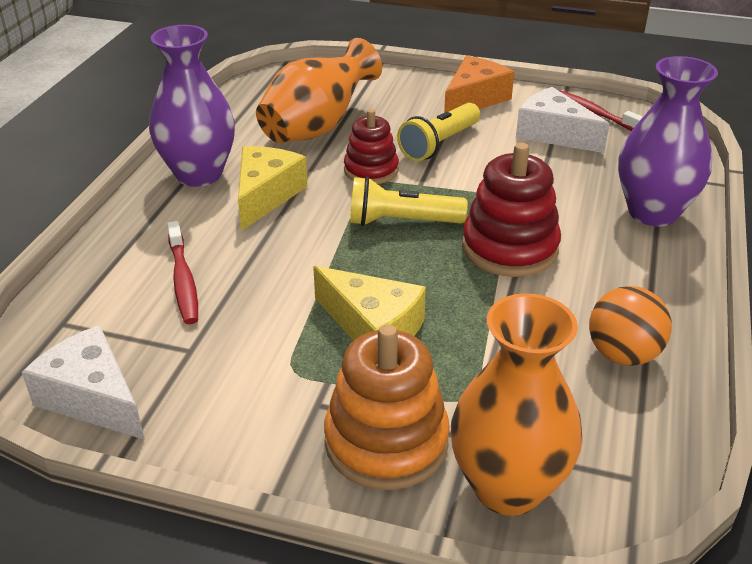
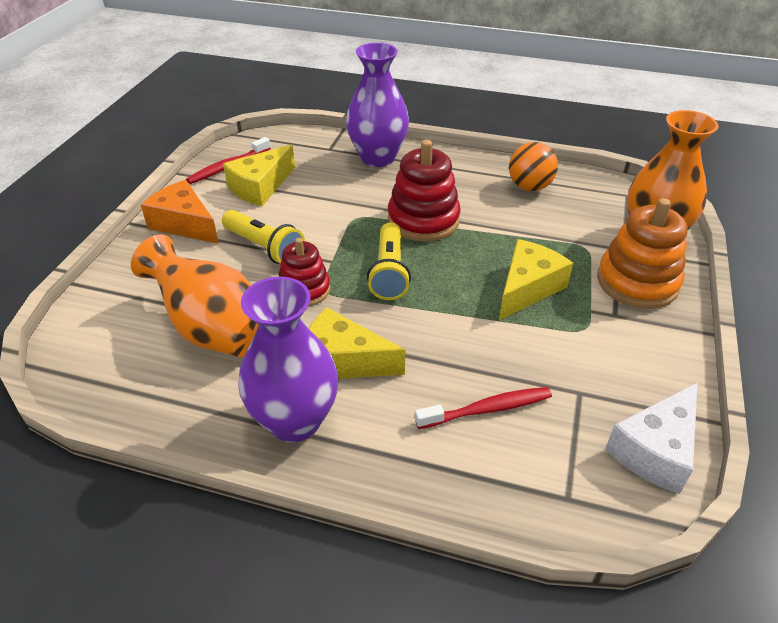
camera: 90 degrees left, 5 degrees up
white cheese [516,87,610,153] -> yellow cheese [223,144,295,206]

